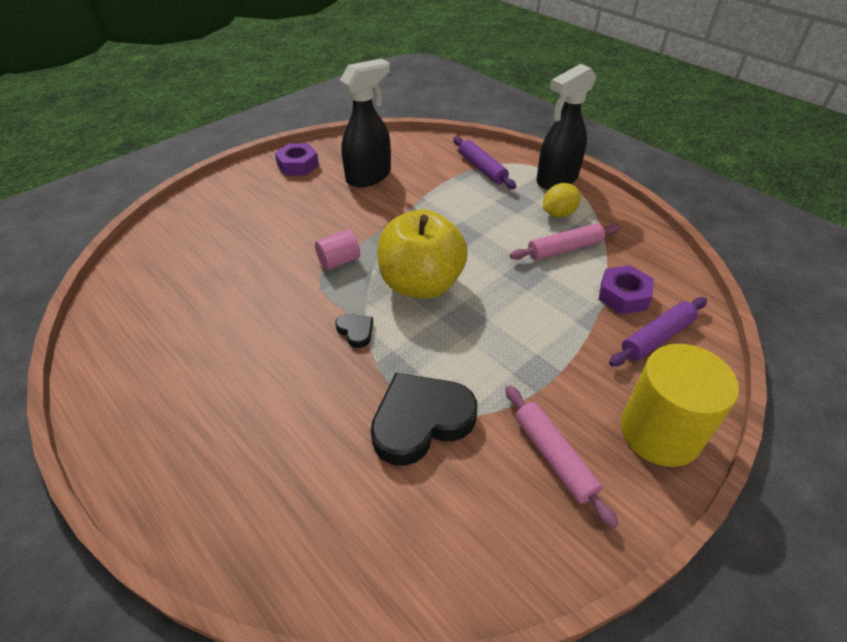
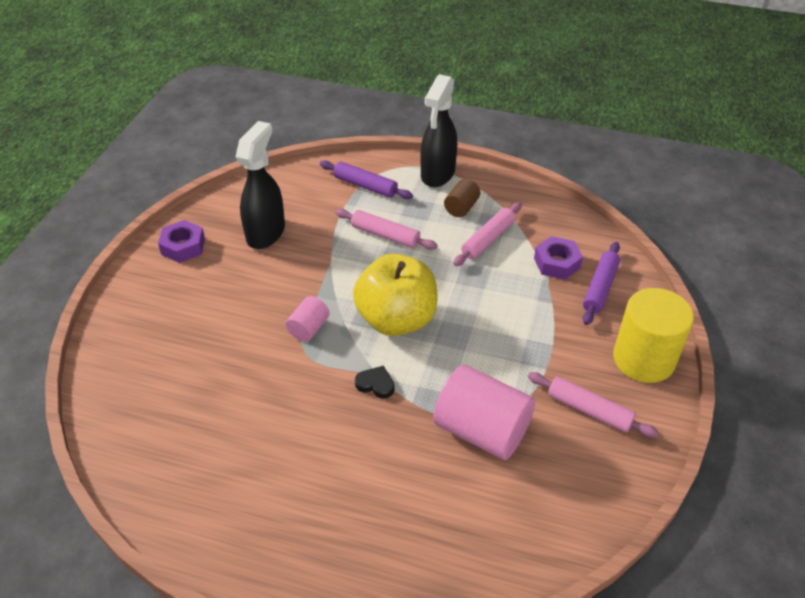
camera: 30 degrees left, 0 degrees up
black heart [371,373,477,466] -> pink cylinder [433,365,535,460]
yellow lemon [543,183,581,217] -> brown cylinder [444,179,480,217]
none -> pink rolling pin [335,209,438,250]

